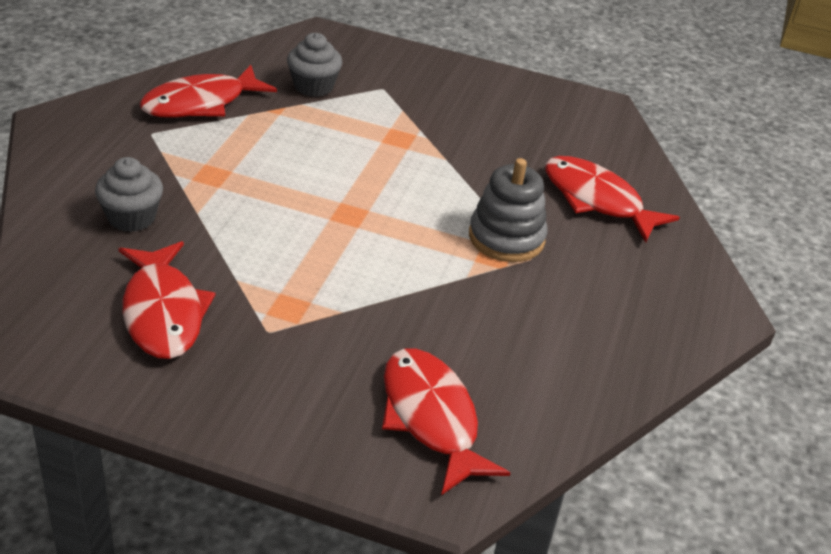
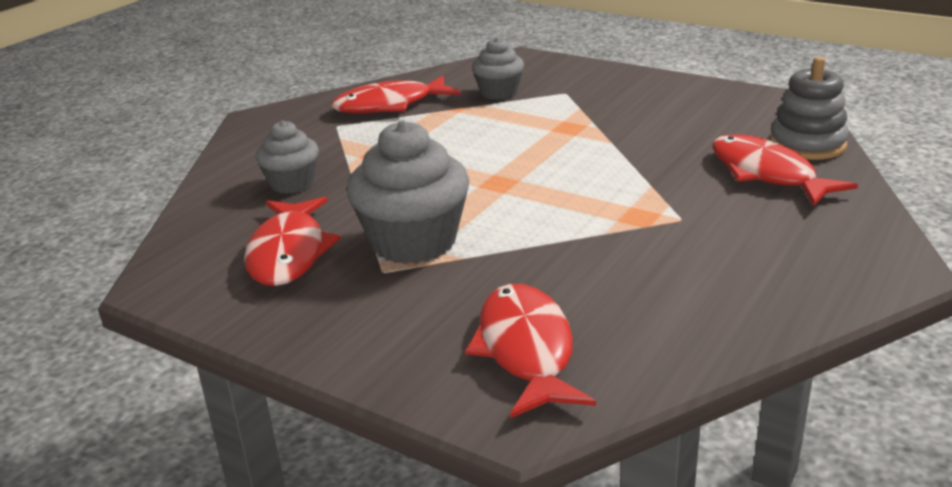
camera: 20 degrees right, 10 degrees down
grey stacking toy [469,158,548,262] -> grey stacking toy moved to [770,57,849,160]
none -> grey cupcake [347,120,469,264]

